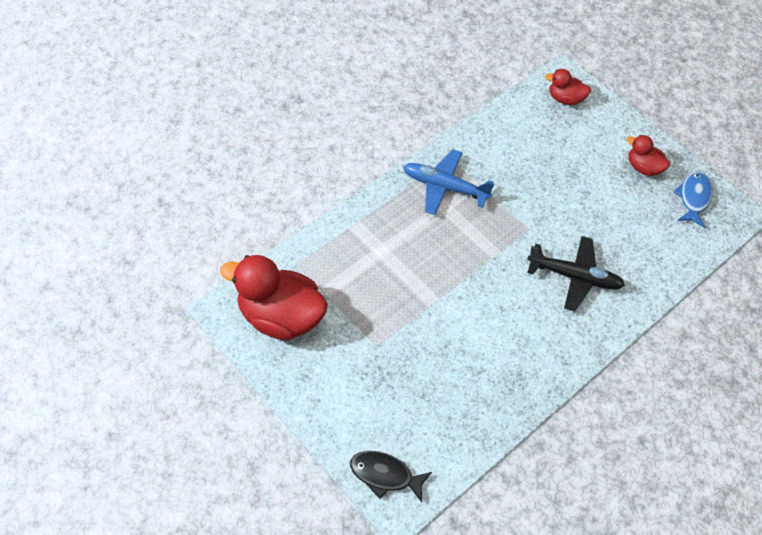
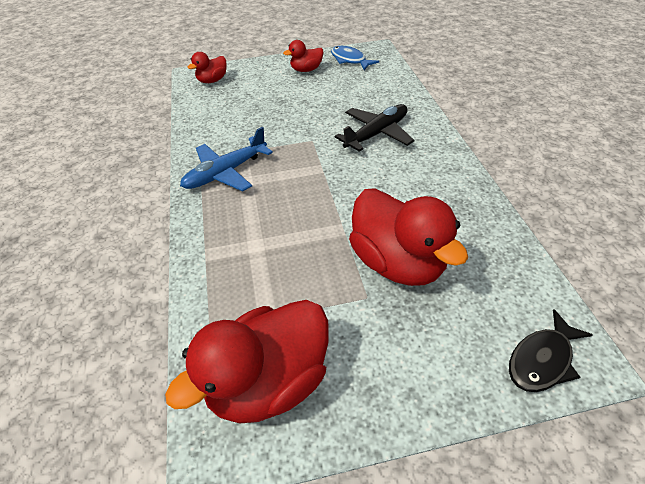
camera: 55 degrees left, 10 degrees down
none -> red duck [349,188,468,286]

